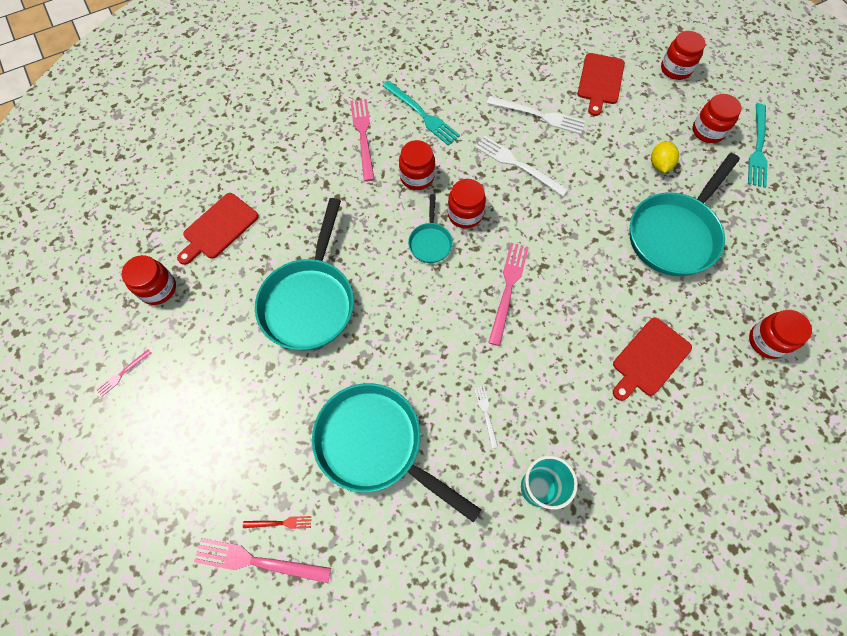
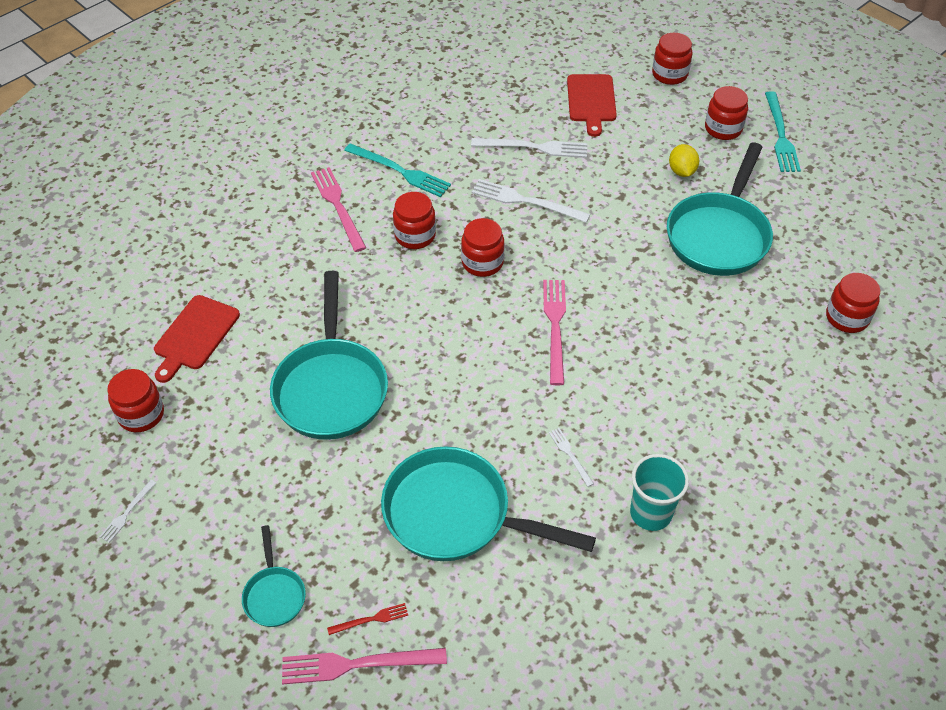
camera: 15 degrees left, 15 degrees down
pink fork [96,350,151,397] -> white fork [99,480,156,543]
turquoise pan [408,194,453,263] -> turquoise pan moved to [242,525,306,627]
red cutting board [613,318,692,401] -> none

